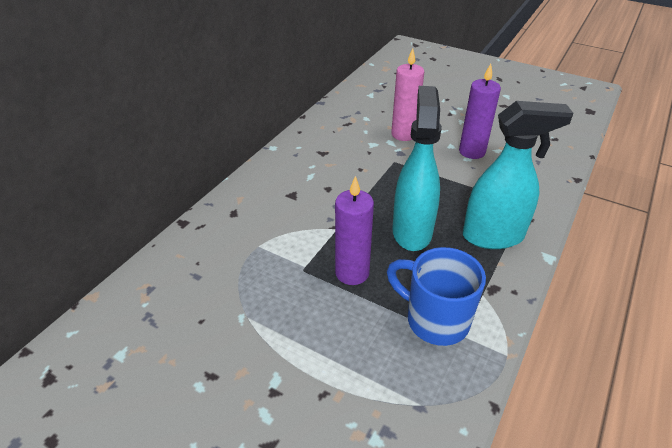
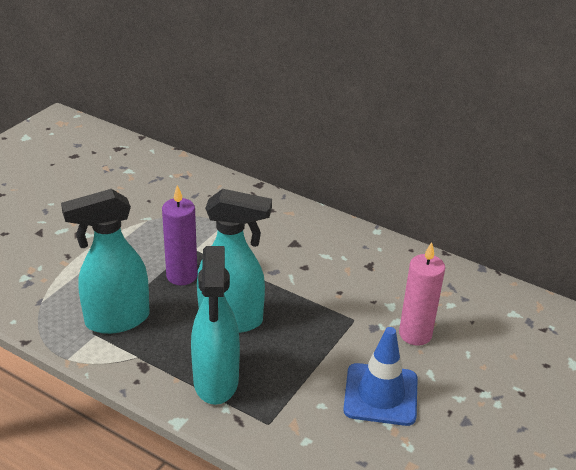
camera: 90 degrees right, 5 degrees down
blue mug [387,247,486,346] -> turquoise spray bottle [61,189,150,334]
purple candle [459,64,501,159] -> blue traffic cone [343,327,418,426]

